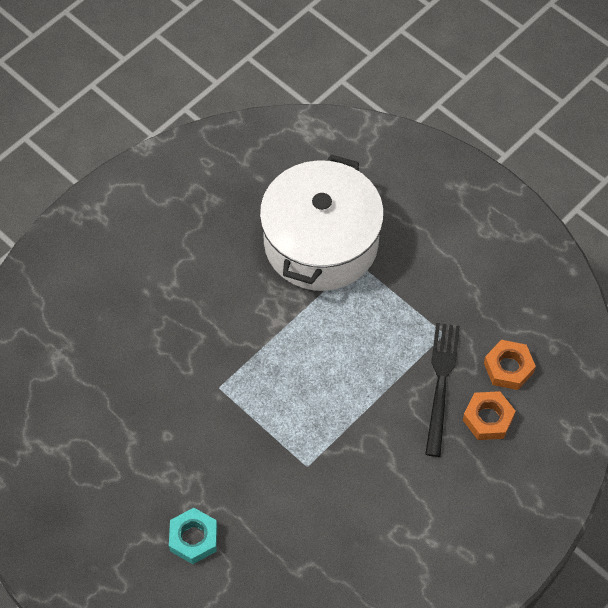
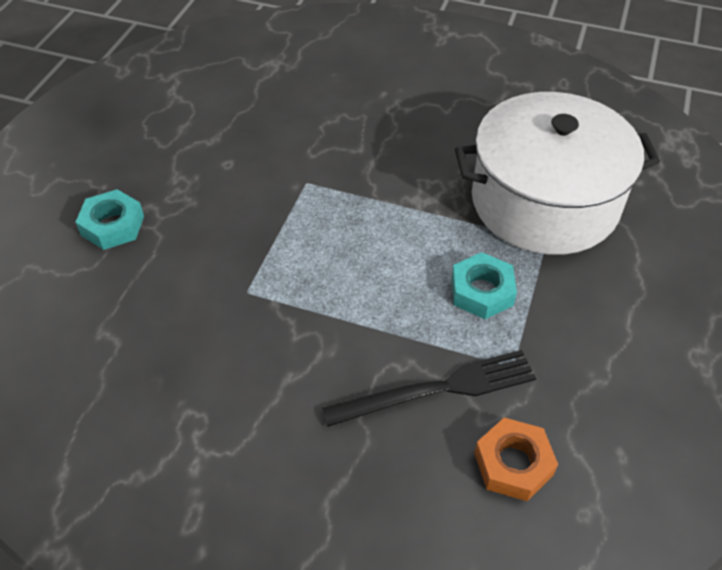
camera: 65 degrees right, 10 degrees down
orange nut [463,391,516,440] -> none
none -> turquoise nut [451,252,517,319]

